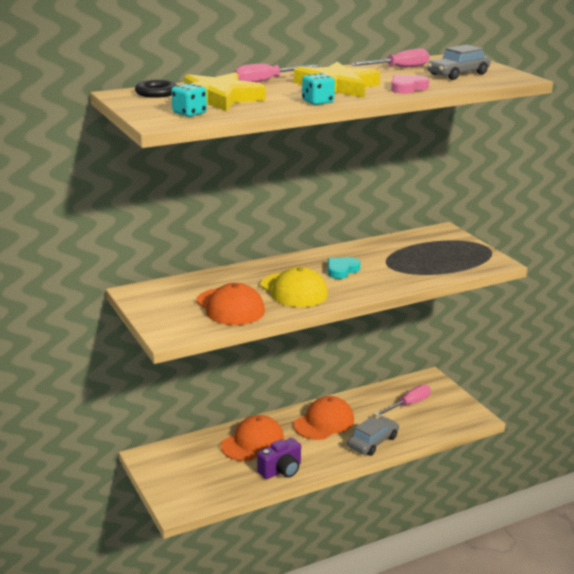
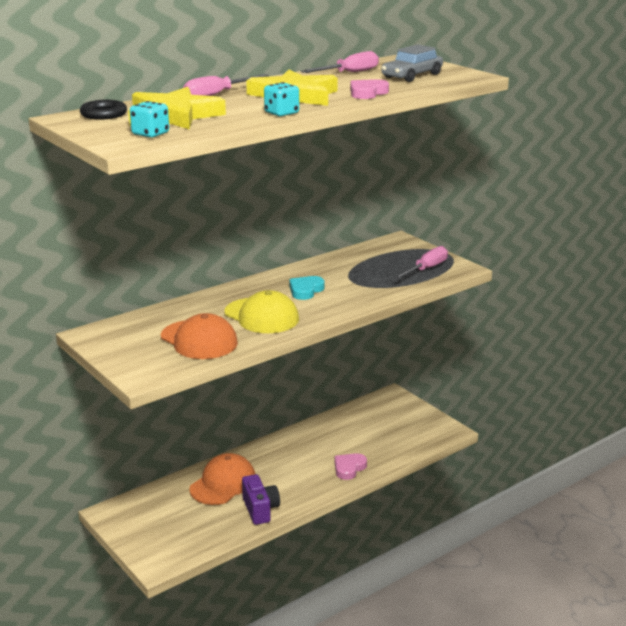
camera: 10 degrees left, 0 degrees up
purple camera [257,438,301,479] -> purple camera turned 60 degrees counterclockwise [242,474,280,525]
orange cap [294,396,354,440] -> none
grey car [347,416,399,456] -> pink heart [335,453,367,480]
pink screwdriver [374,385,431,417] -> pink screwdriver moved to [393,246,448,280]

